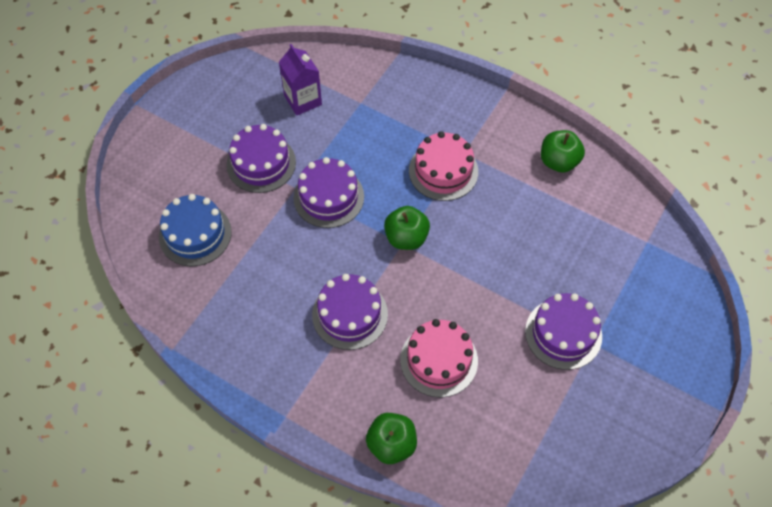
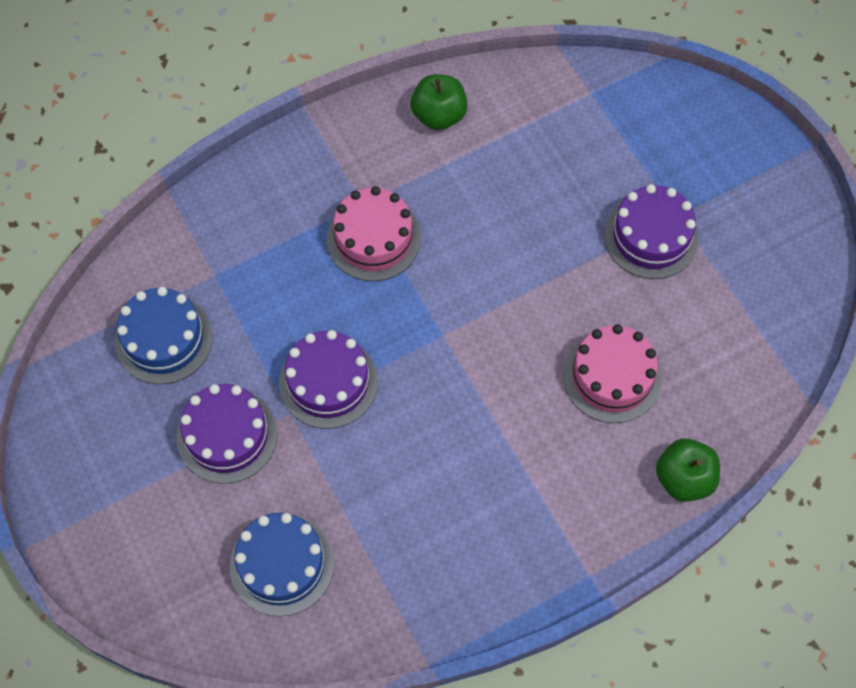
camera: 60 degrees left, 5 degrees up
purple carton [279,44,322,116] -> blue cake [115,287,213,384]
purple cake [312,274,388,350] -> none
green apple [384,206,430,250] -> none

